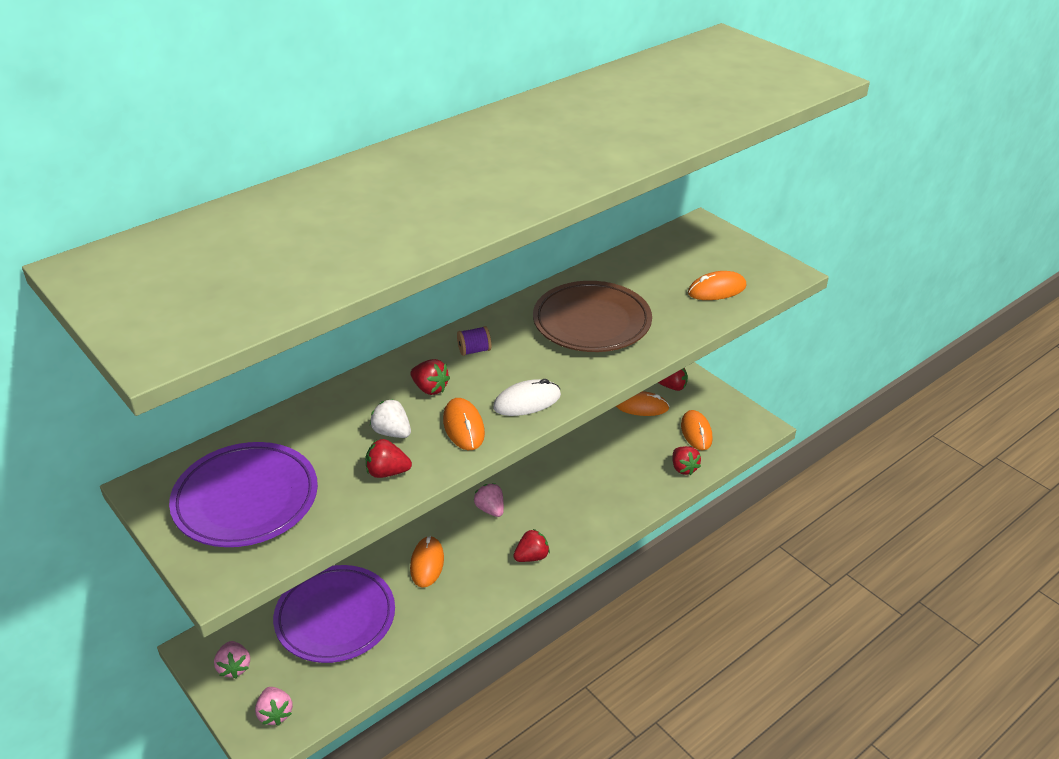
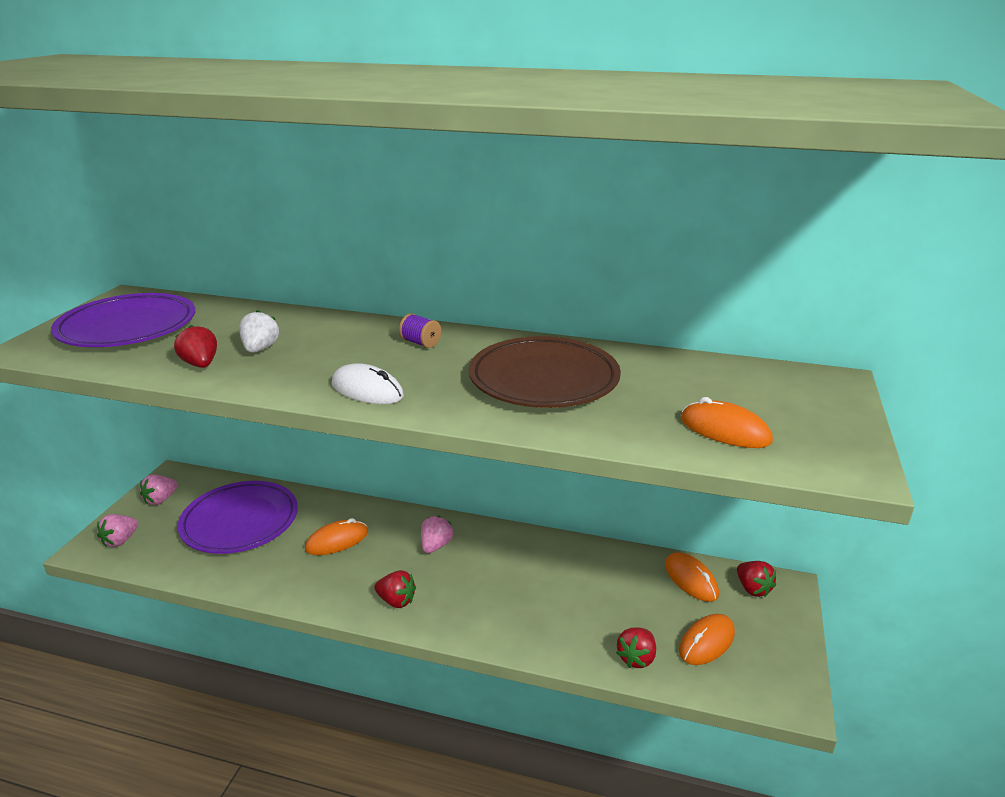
camera: 55 degrees right, 10 degrees down
red strawberry [410,359,450,395] -> none
orange mouse [443,398,485,450] -> none

